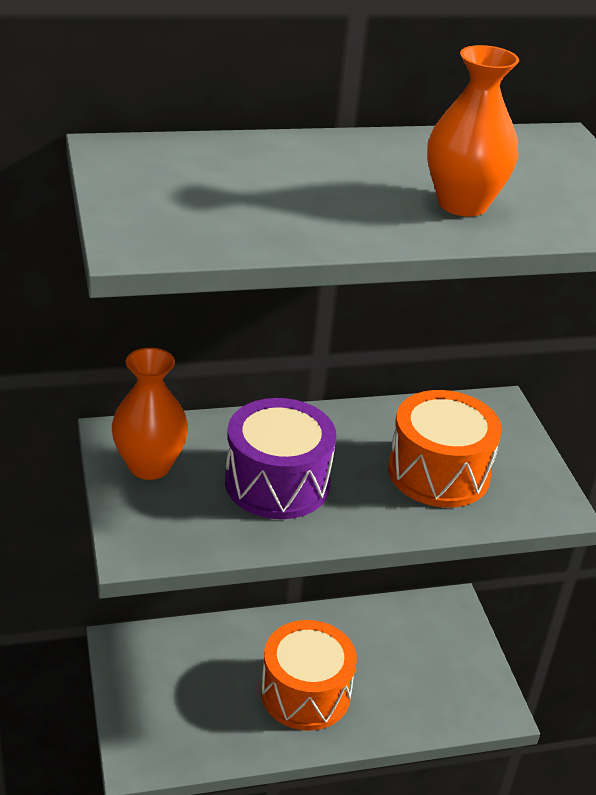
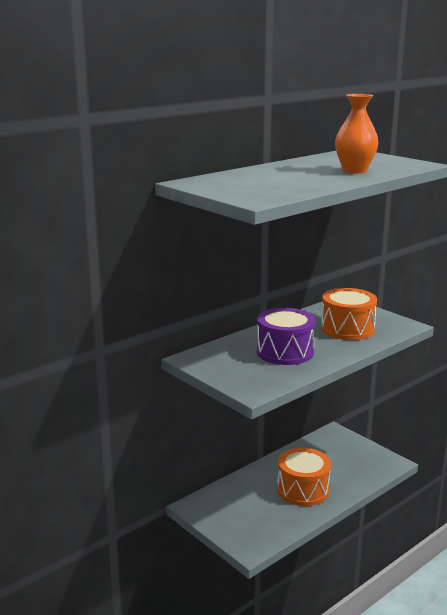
camera: 25 degrees left, 15 degrees down
orange vase [112,348,188,480] -> none

